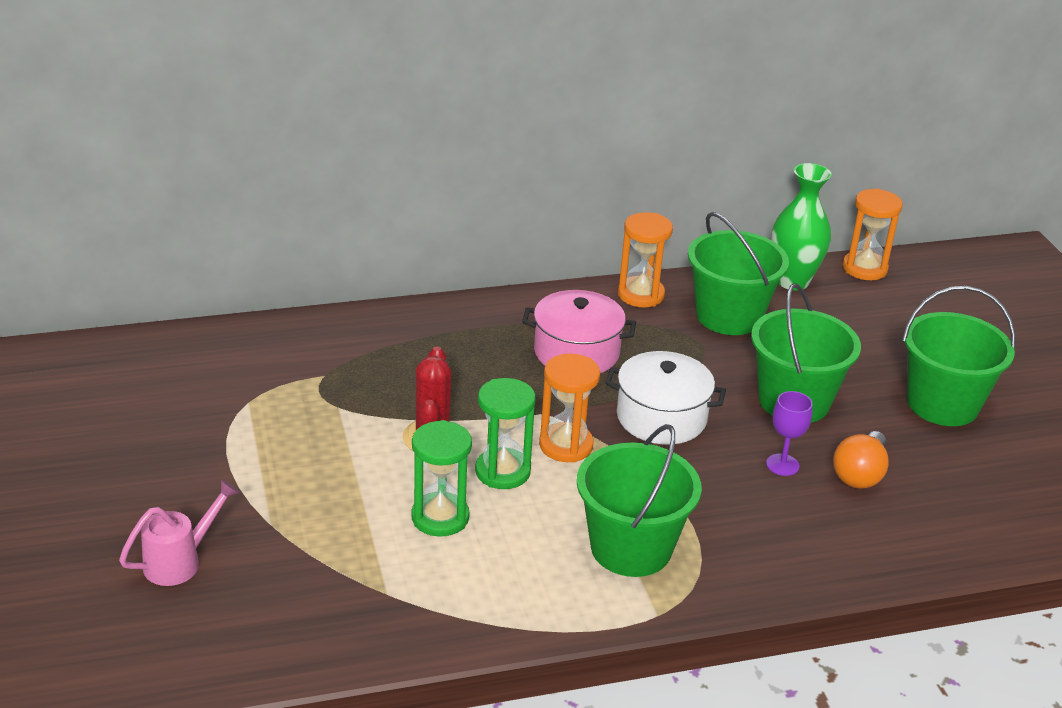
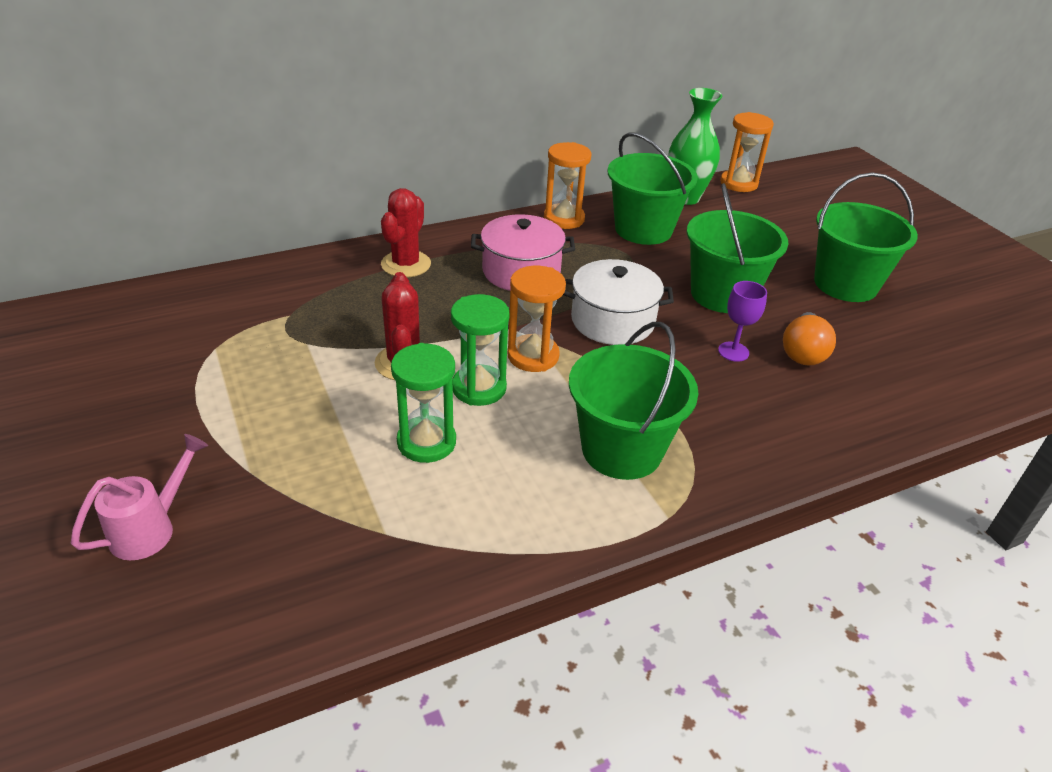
camera: 10 degrees left, 5 degrees up
none -> red cactus [381,188,431,278]

